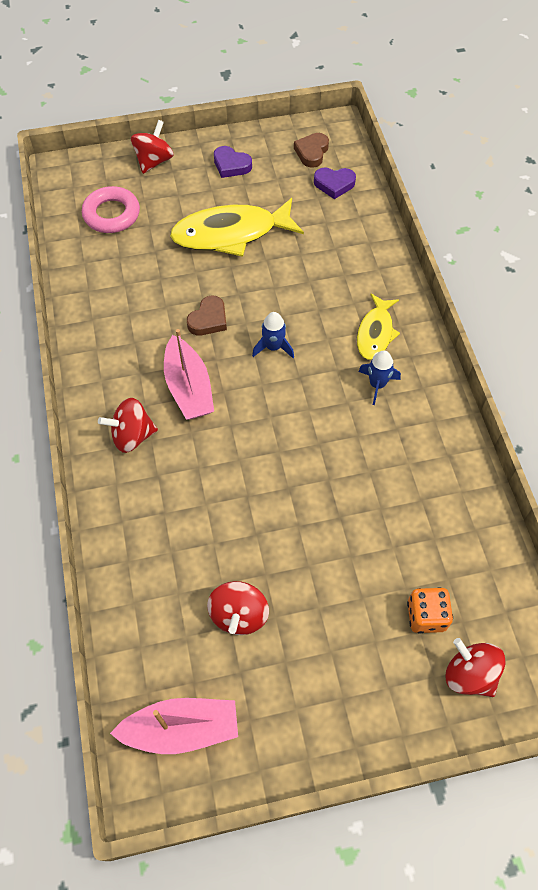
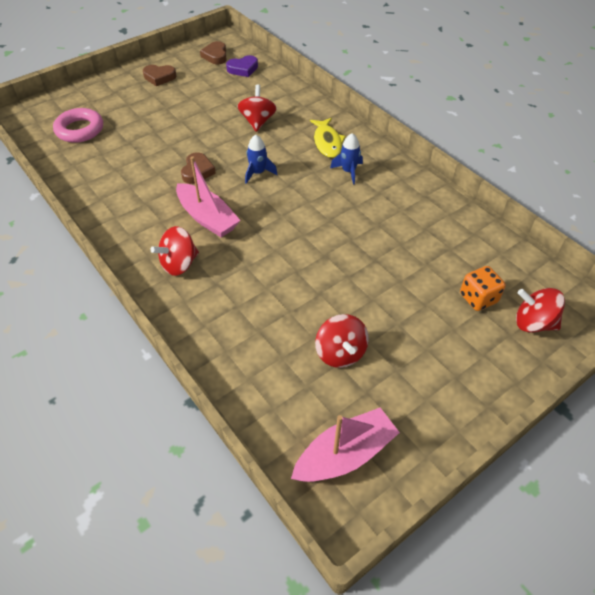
camera: 25 degrees left, 10 degrees down
red spinning top [131,120,174,174] -> red spinning top moved to [237,84,277,132]
yellow fish [170,198,304,257] -> none
purple heart [214,146,252,178] -> brown heart [143,65,176,86]

